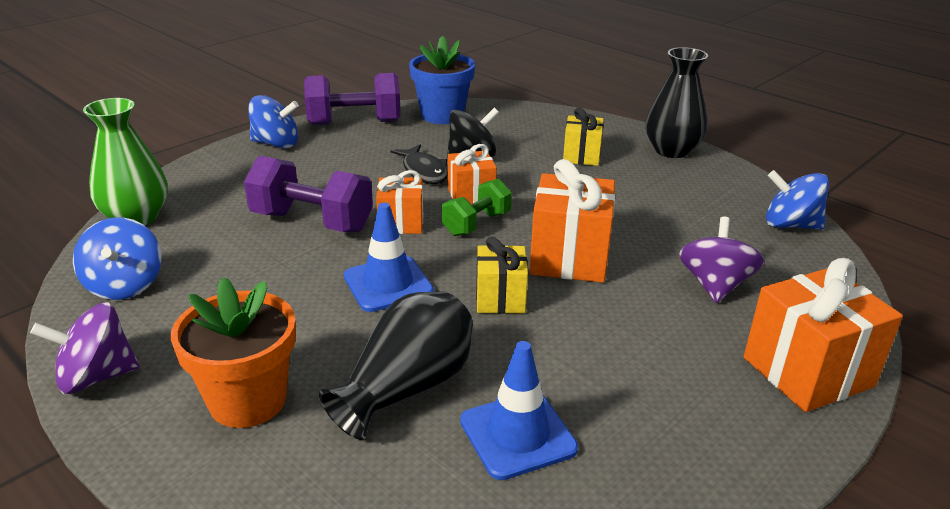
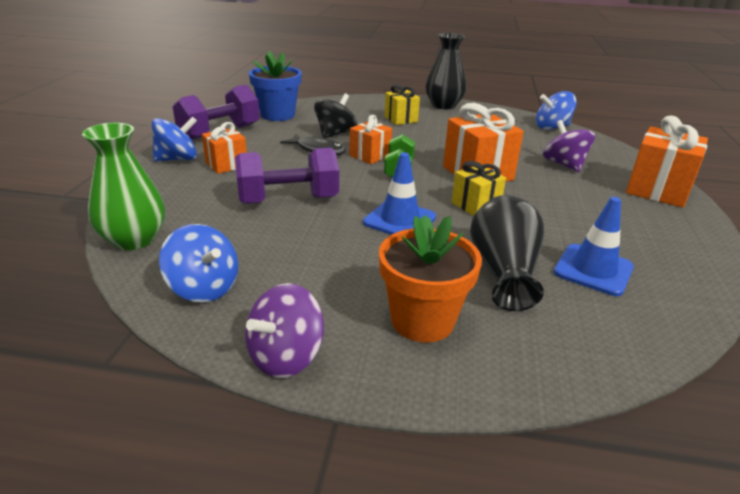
camera: 35 degrees left, 0 degrees up
orange gift [376,170,423,234] -> orange gift moved to [202,122,247,174]

